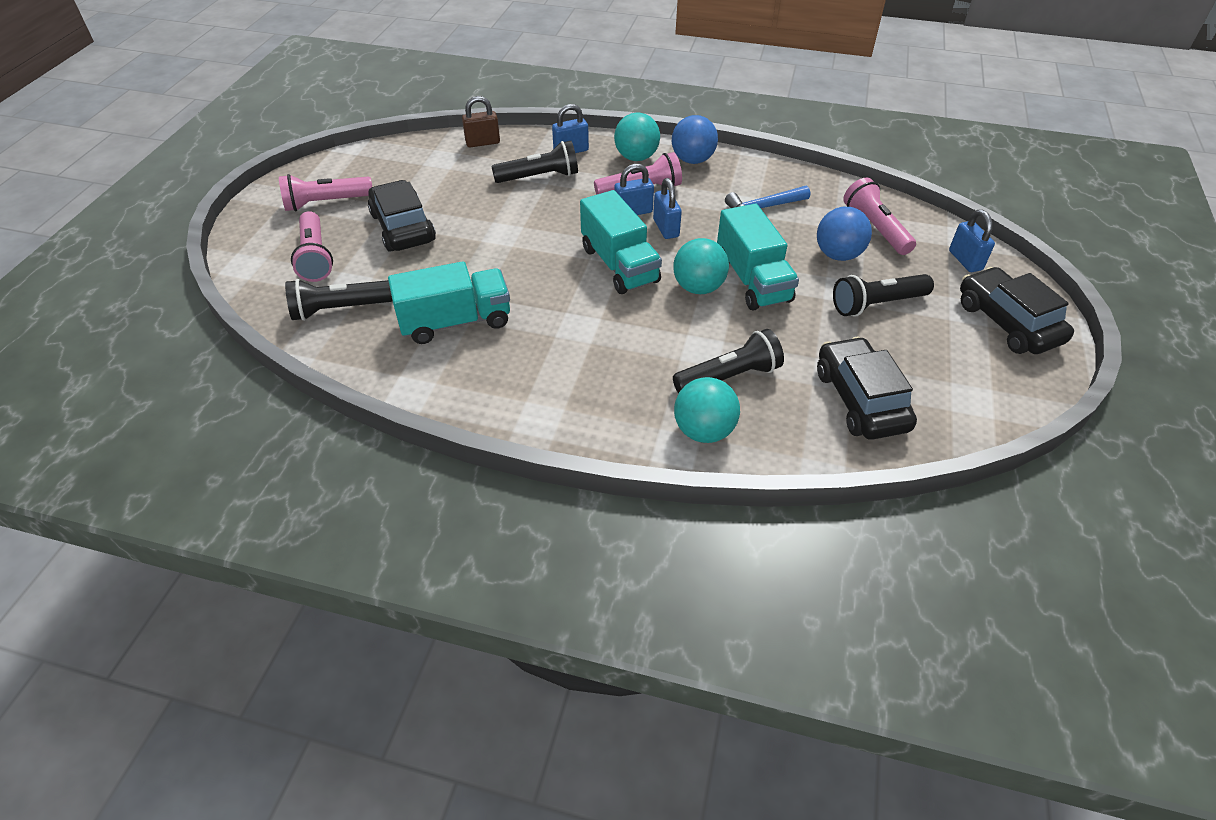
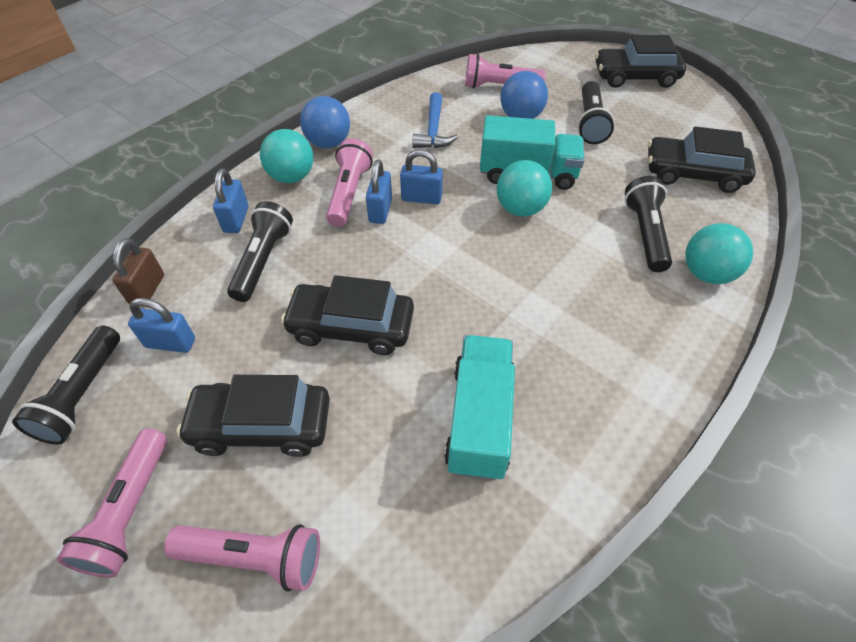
camera: 65 degrees left, 5 degrees up
black flashlight [285,279,392,321] -> black flashlight moved to [12,326,120,445]
turquoise truck [580,190,662,294] -> none
blue padlock [949,210,995,272] -> blue padlock moved to [128,298,195,353]
none -> black car [281,275,414,355]

